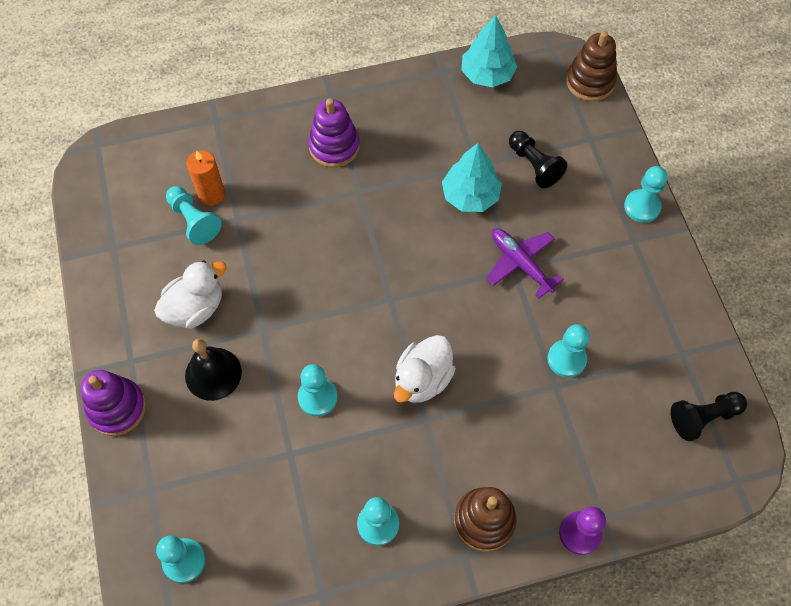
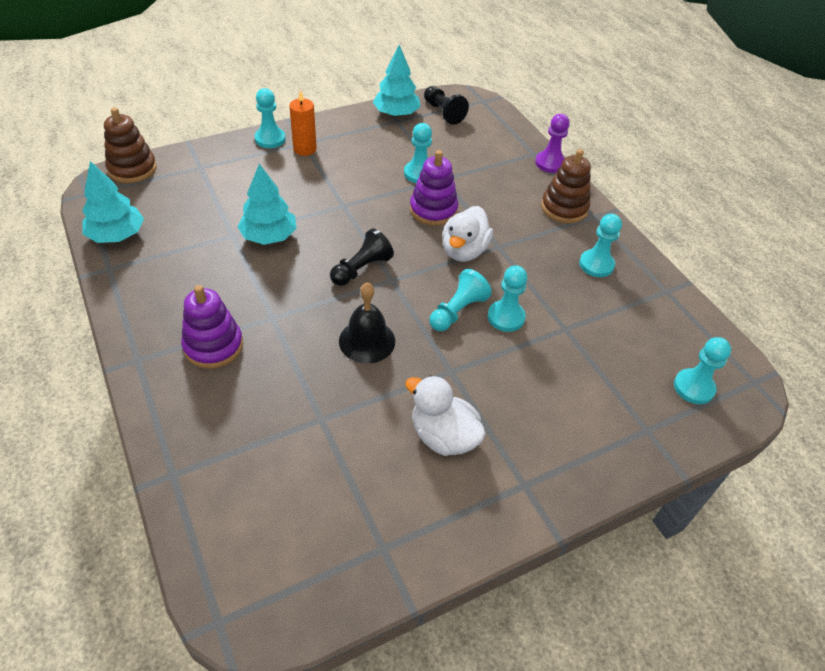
camera: 105 degrees left, 15 degrees down
purple stacking toy [81,370,146,436] -> purple stacking toy moved to [410,150,458,226]
turquoise pawn [166,186,222,245] -> turquoise pawn moved to [429,269,492,331]
black bell [185,339,242,401] -> black bell moved to [339,282,395,364]
orange candle [186,150,225,206] -> orange candle moved to [289,89,317,156]
white duck [394,335,456,403] -> white duck turned 90 degrees clockwise [442,206,493,262]
purple plane [486,228,564,298] -> none
black pawn [509,131,567,188] -> black pawn moved to [330,228,394,286]
none -> turquoise tree [373,45,421,117]

